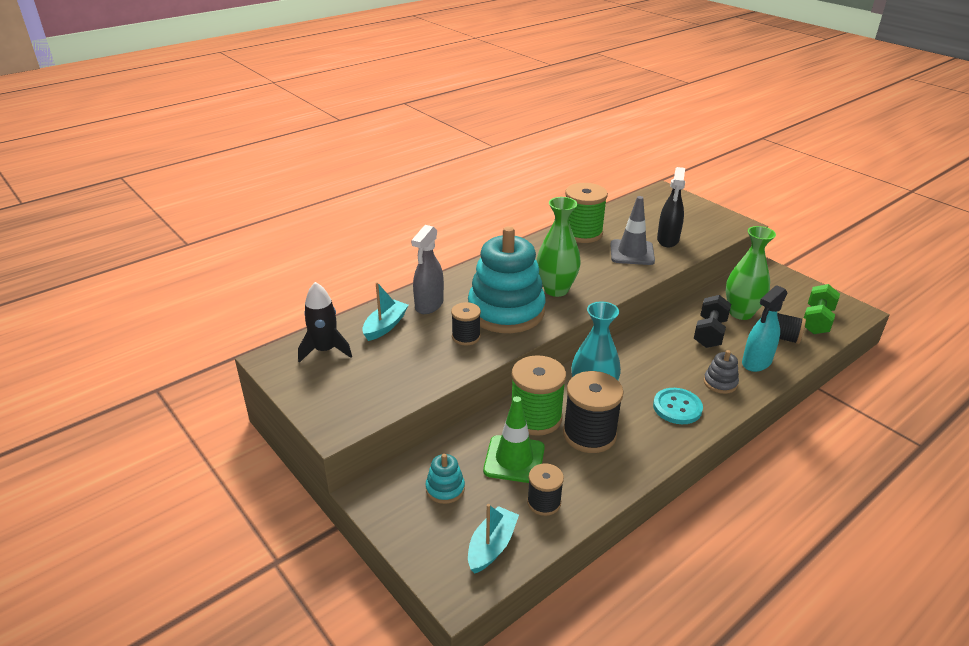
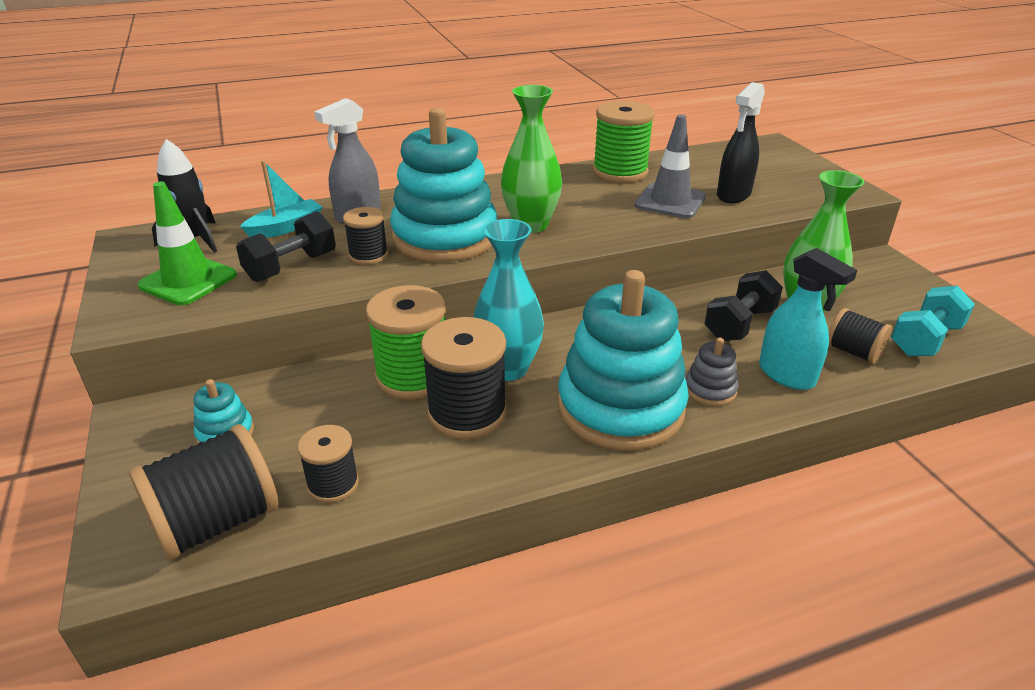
camera: 20 degrees right, 0 degrees up
turquoise boat [468,504,519,573] -> black spool [129,424,279,560]
green traffic cone [483,396,545,483] -> green traffic cone moved to [137,182,237,305]
turquoise button [653,388,703,424] -> turquoise stacking toy [558,270,689,450]
turquoise spray bottle [742,285,787,372] -> turquoise spray bottle turned 105 degrees counterclockwise [759,248,857,390]
green dumbbell [804,284,840,334] -> turquoise dumbbell [891,286,975,356]
none -> black dumbbell [236,211,336,282]

